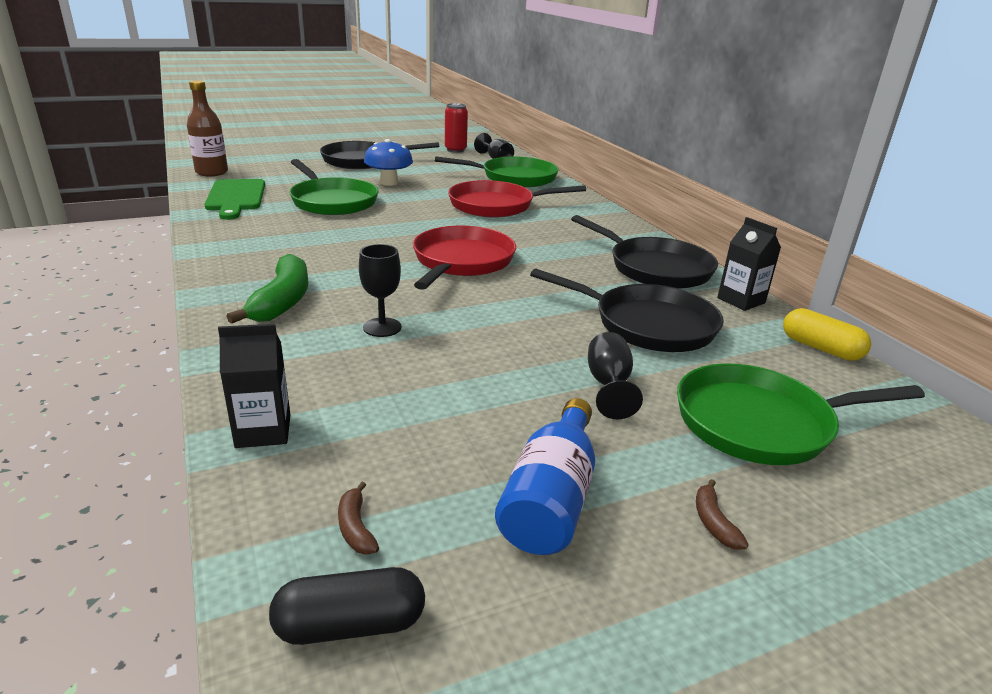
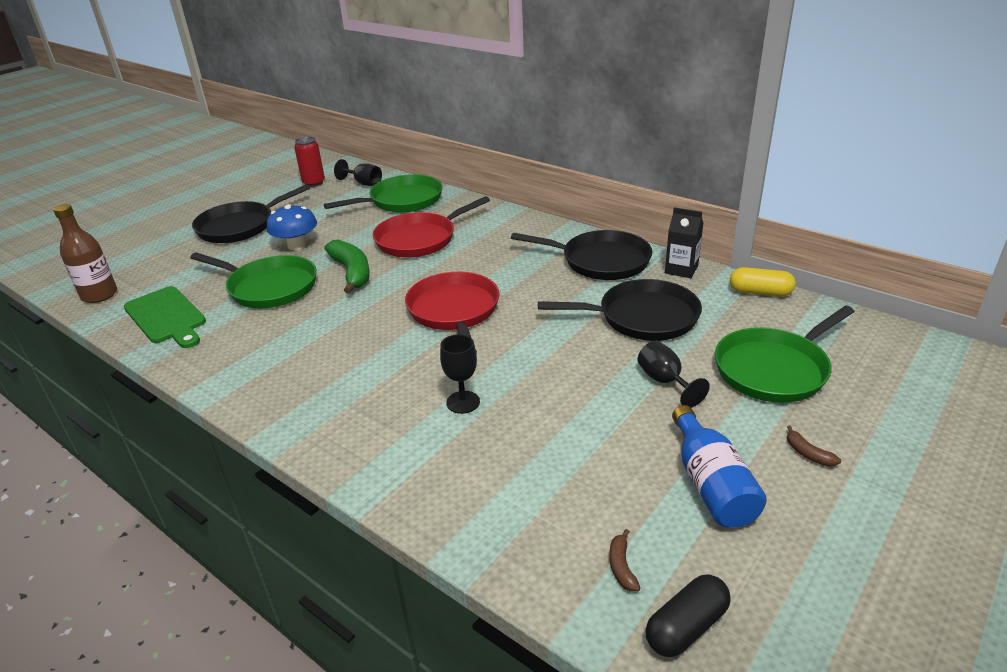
camera: 25 degrees left, 5 degrees up
black carton [218,324,291,448] -> none
green banana [226,254,308,324] -> green banana moved to [324,239,370,294]
brown banana [338,482,379,555] -> brown banana turned 45 degrees clockwise [609,529,640,591]

